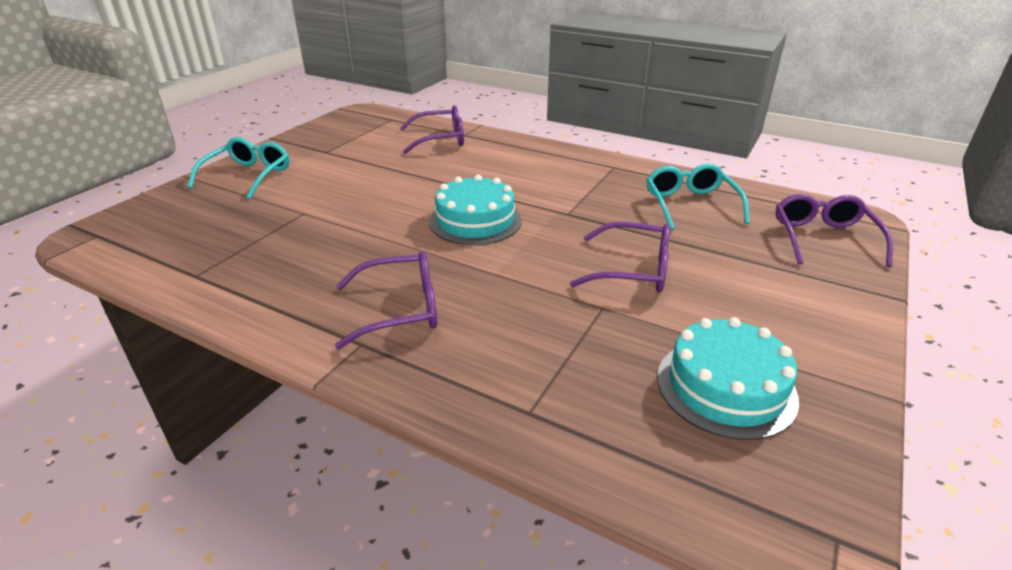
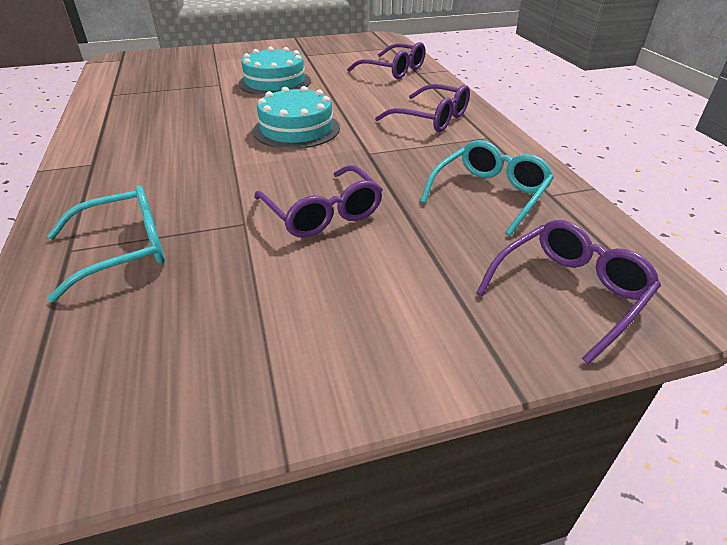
camera: 45 degrees right, 5 degrees up
turquoise glasses [187,137,290,199] -> turquoise glasses moved to [47,186,165,302]
purple glasses [335,251,437,349] -> purple glasses moved to [375,84,470,132]
turquoise cake [657,317,799,440] -> turquoise cake moved to [239,47,311,95]

